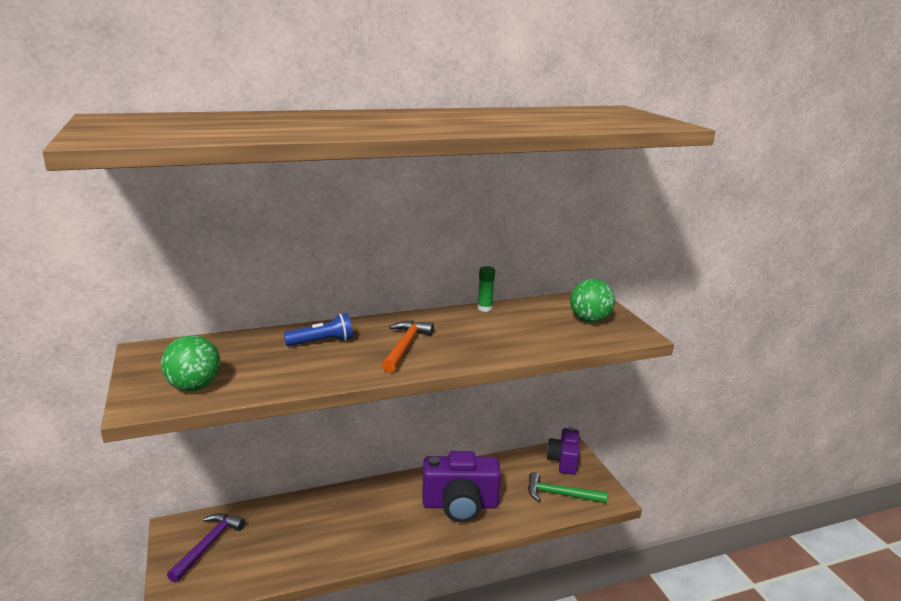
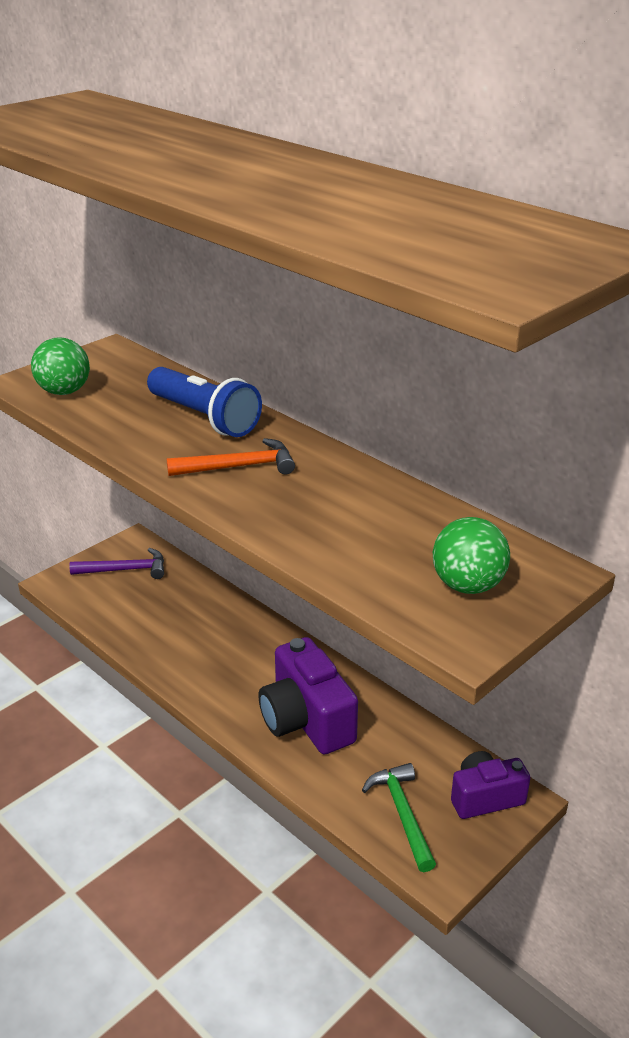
camera: 65 degrees right, 10 degrees up
blue flashlight [284,313,353,346] -> blue flashlight [147,367,262,437], size x1.65
green glue stick [478,266,495,312] -> none

